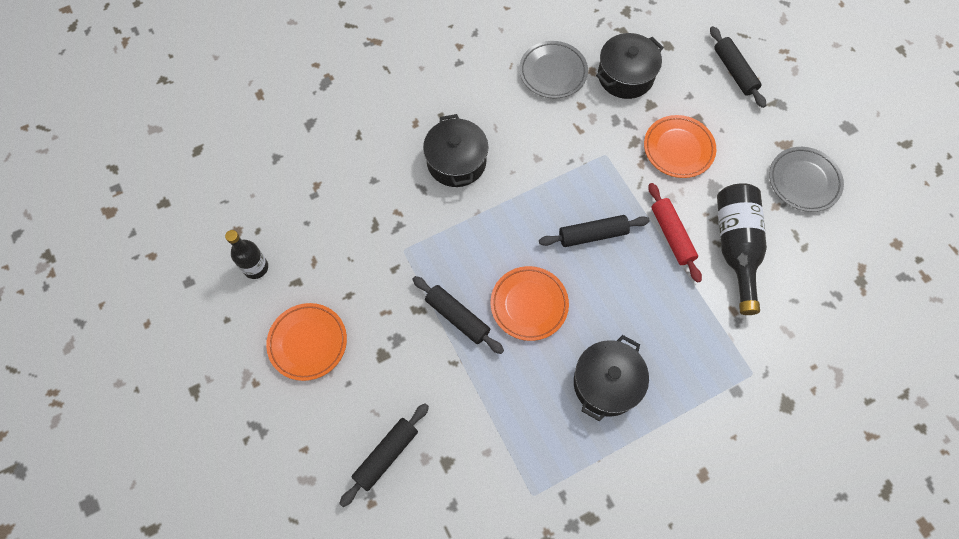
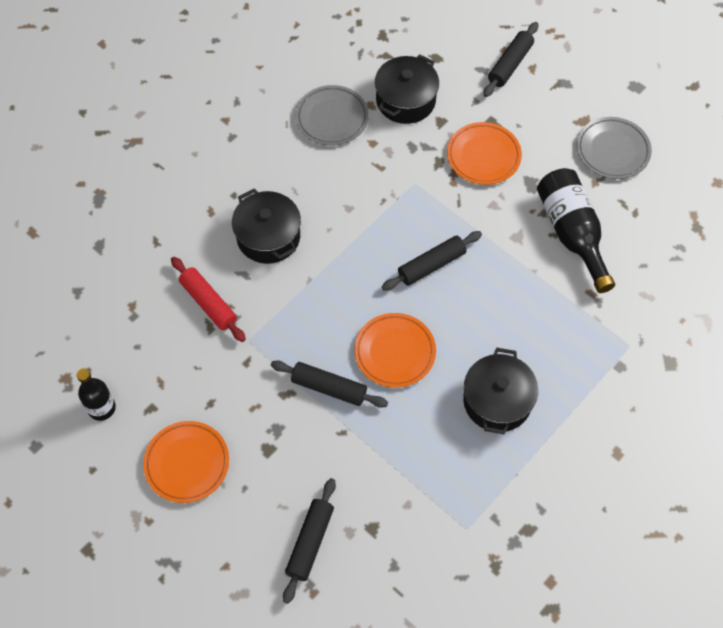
camera: 20 degrees left, 5 degrees down
red rolling pin [648,183,702,283] -> red rolling pin moved to [171,257,246,342]
black rolling pin [710,26,766,108] -> black rolling pin turned 75 degrees clockwise [483,22,538,97]

